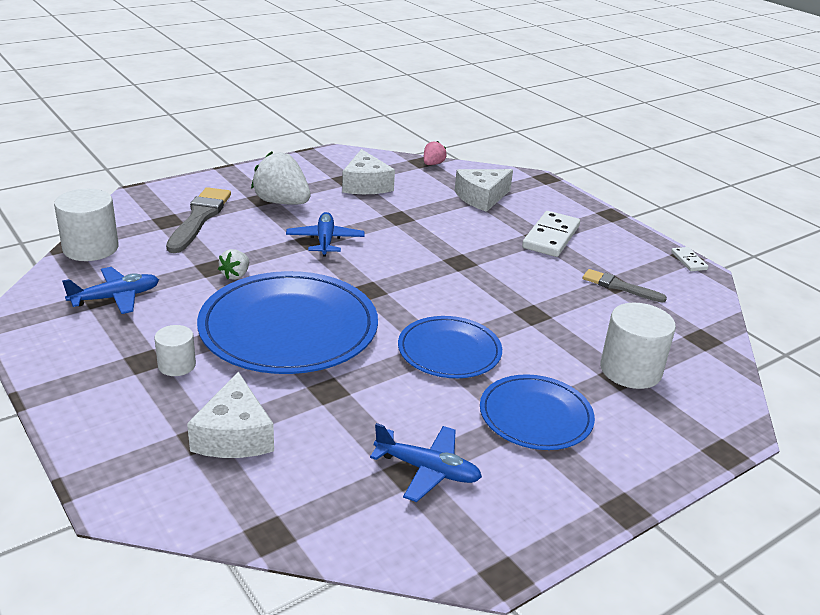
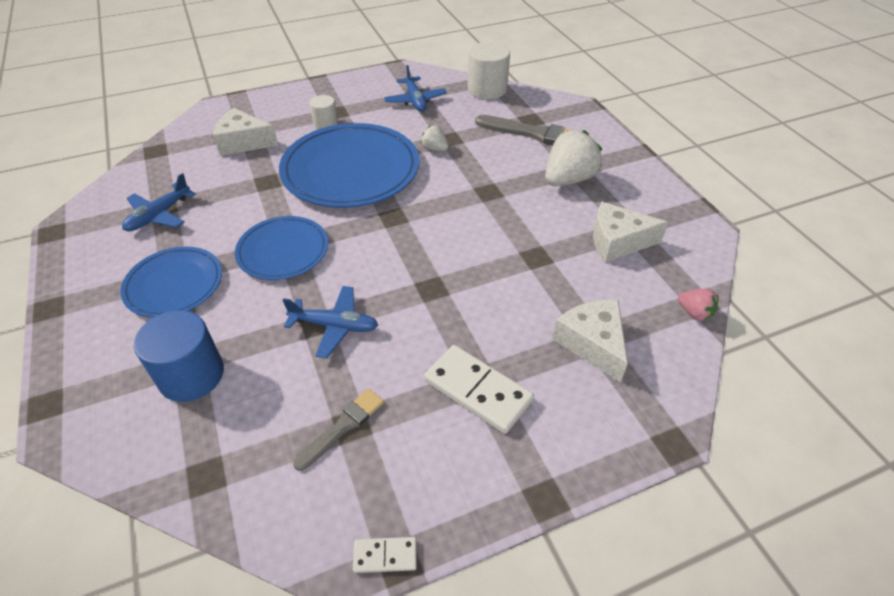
camera: 105 degrees right, 15 degrees up
blue plane [286,212,365,257] -> blue plane moved to [283,286,378,358]
white cylinder [600,303,676,389] -> blue cylinder [134,310,224,402]

